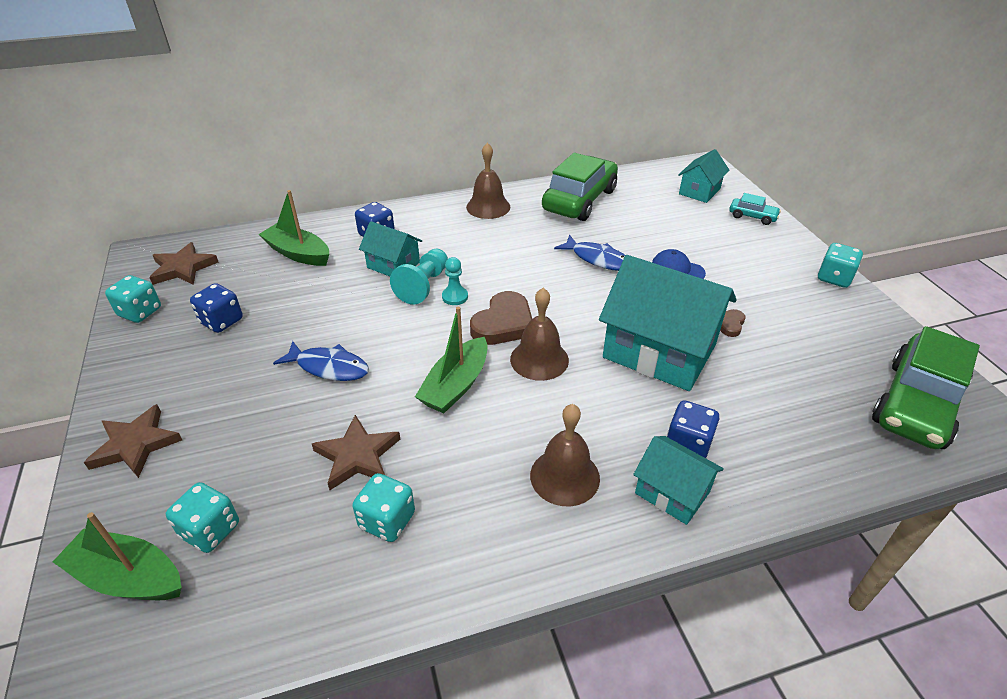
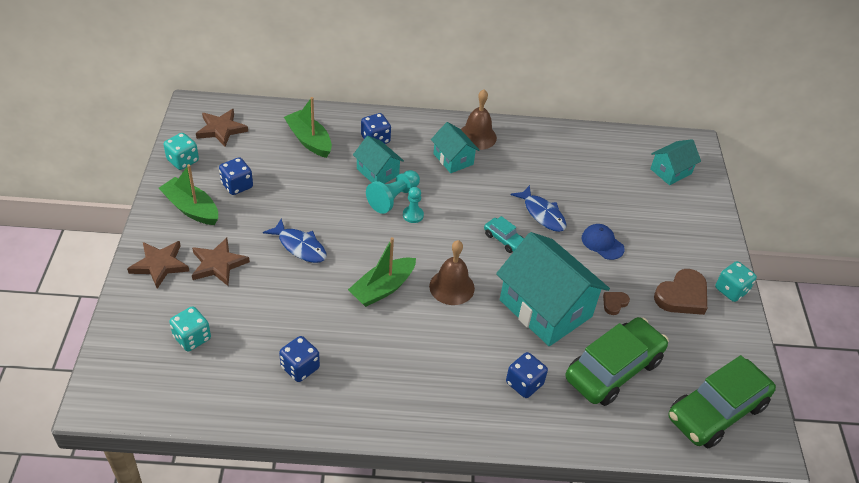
camera: 15 degrees right, 5 degrees up
green boat [53,512,182,600] -> green boat moved to [159,164,218,225]
brown star [312,415,400,490] -> brown star moved to [192,238,250,286]
turquoise dice [352,473,415,542] -> blue dice [279,336,320,382]
brown heart [470,291,532,345] -> brown heart moved to [654,269,707,315]
brown bell [530,404,600,506] -> none
green car [542,153,618,221] -> green car moved to [566,317,669,406]
turquoise house [633,436,724,525] -> turquoise house moved to [431,122,480,173]
turquoise car [729,193,781,225] -> turquoise car moved to [484,216,524,253]

